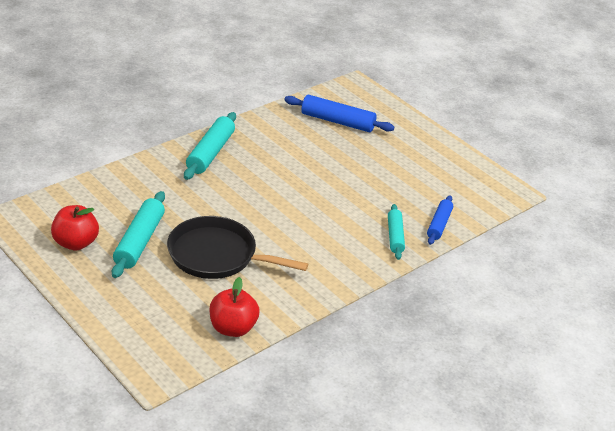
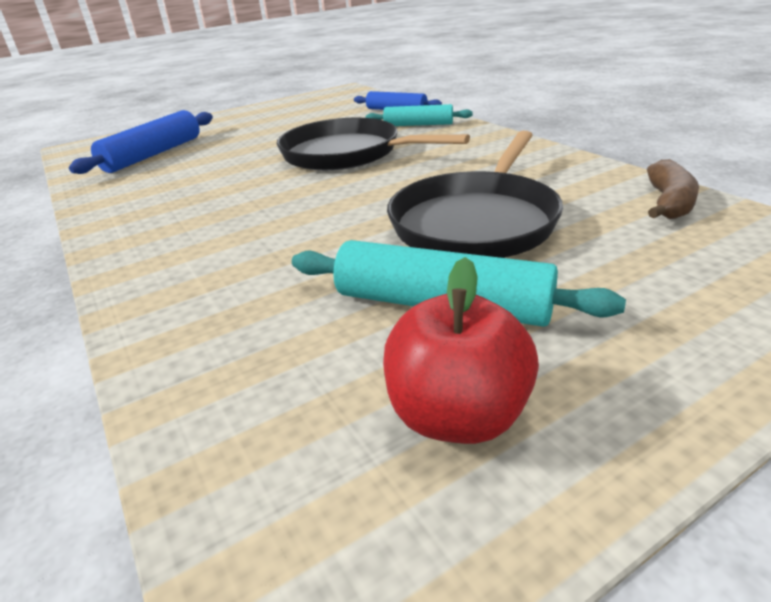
camera: 75 degrees left, 5 degrees down
turquoise rolling pin [184,112,236,180] -> none
red apple [210,277,260,337] -> brown banana [647,159,699,219]
none -> black pan [277,118,470,171]

